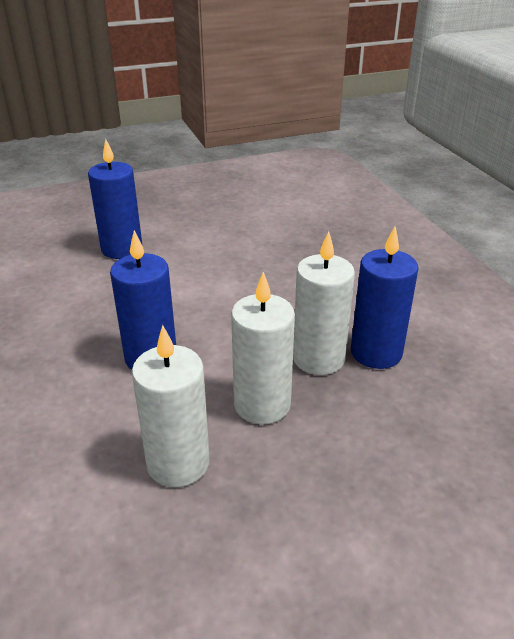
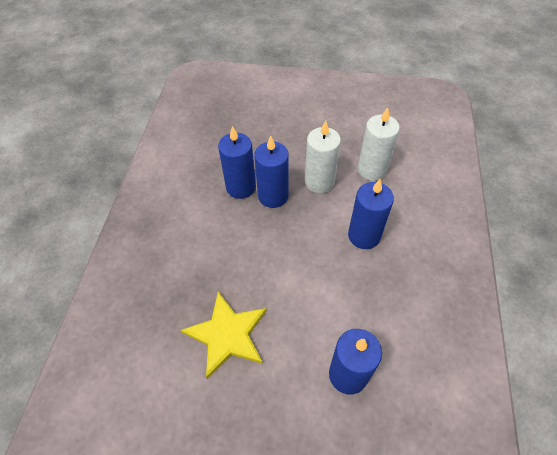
camera: 150 degrees left, 20 degrees up
white candle [293,231,355,375] -> blue candle [254,135,289,208]
none -> yellow star [181,292,266,379]

